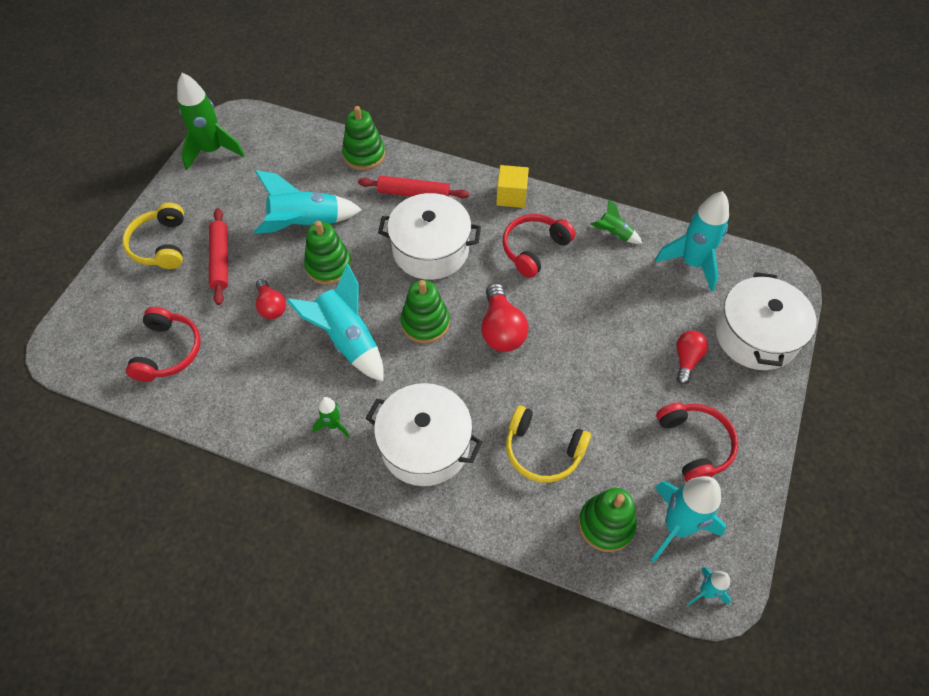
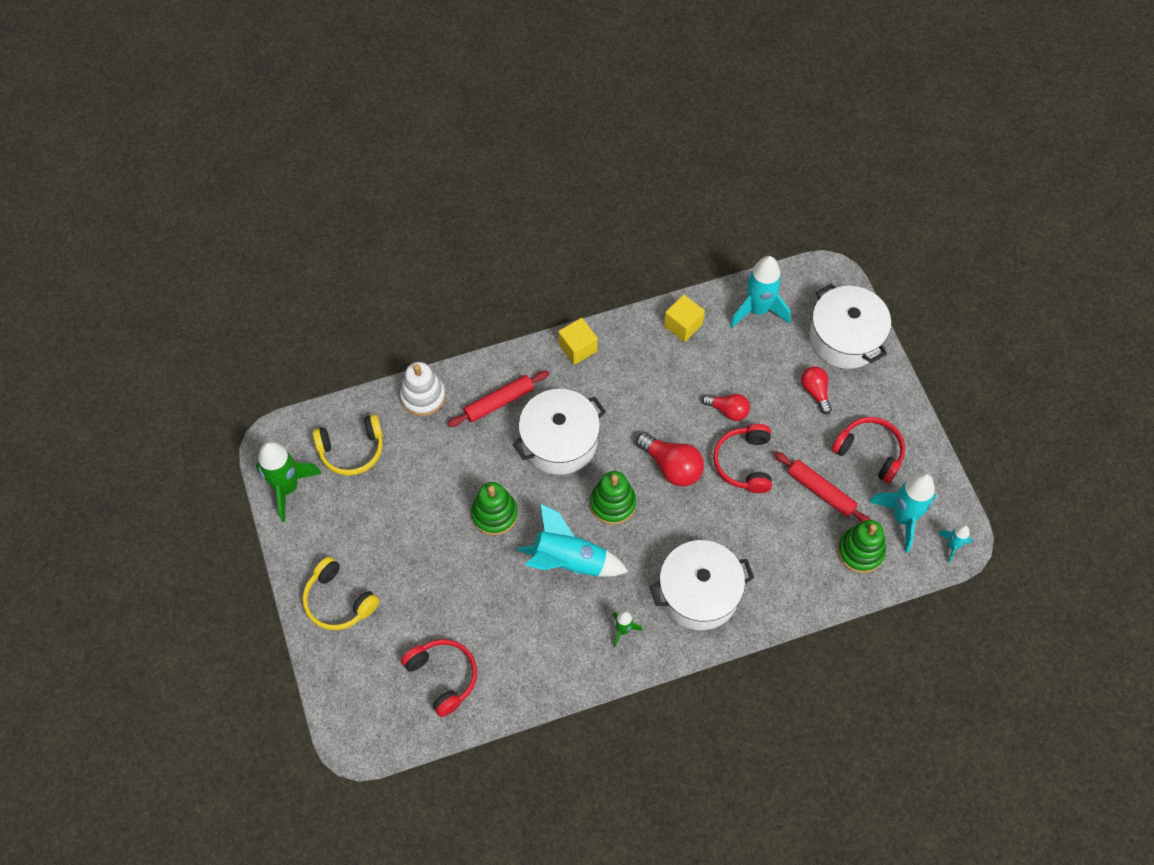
camera: 40 degrees left, 5 degrees up
red rolling pin [209,208,228,305] -> red rolling pin moved to [774,452,871,522]
turquoise rocket [254,170,362,234] -> none
red light bulb [256,279,286,319] -> red light bulb moved to [702,394,750,421]
green stacking toy [342,106,385,170] -> white stacking toy [400,362,445,416]
red headphones [502,214,576,278] -> red headphones moved to [713,424,772,493]
yellow headphones [506,406,591,483] -> yellow headphones moved to [312,414,383,476]
green rocket [590,199,642,244] -> yellow cube [664,294,705,342]

